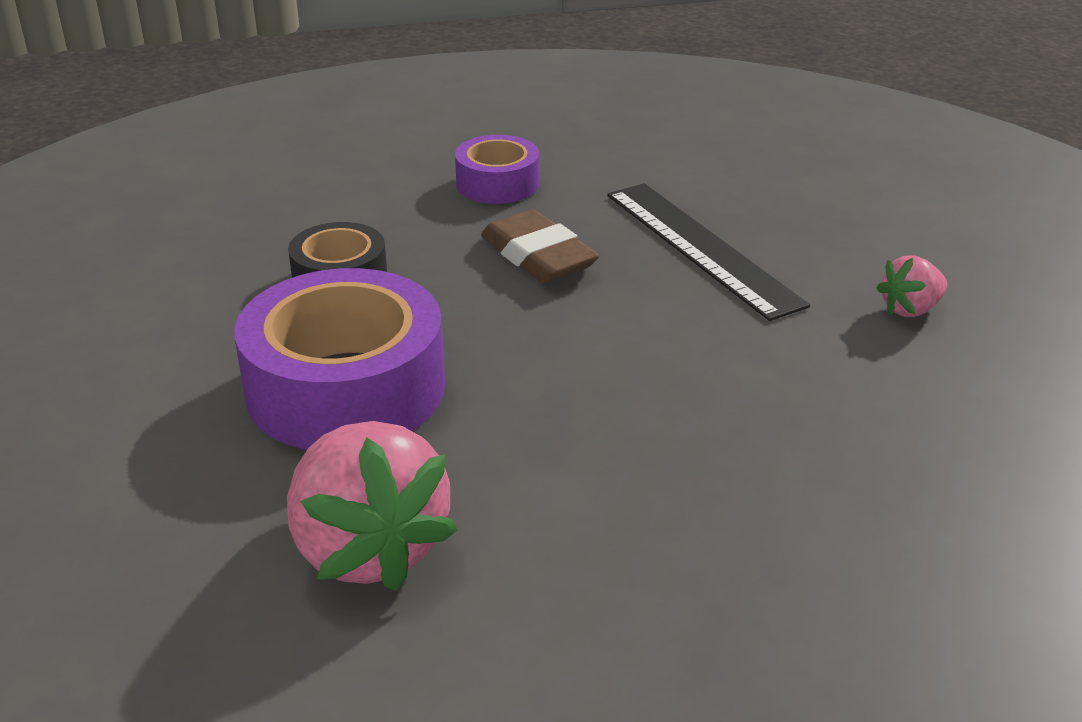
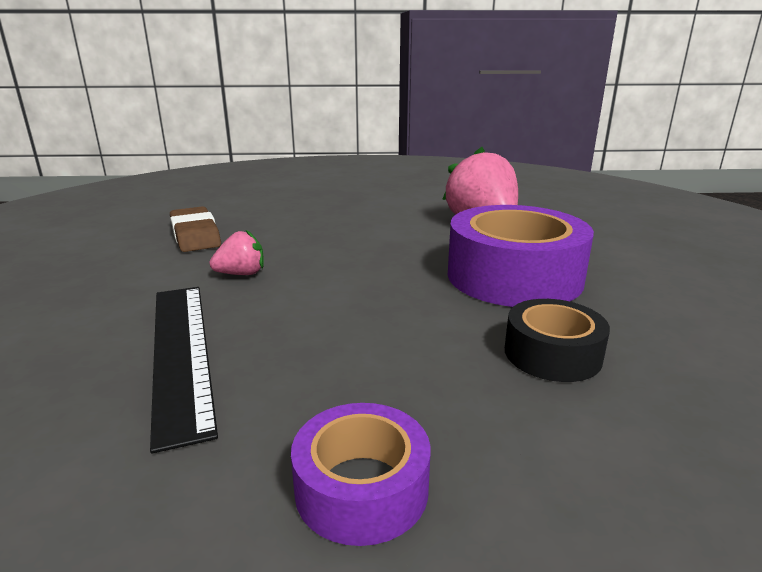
camera: 170 degrees left, 10 degrees down
brown eraser [481,209,599,283] -> brown eraser moved to [170,206,221,252]
pink strawberry [877,256,948,317] -> pink strawberry moved to [210,230,264,275]

